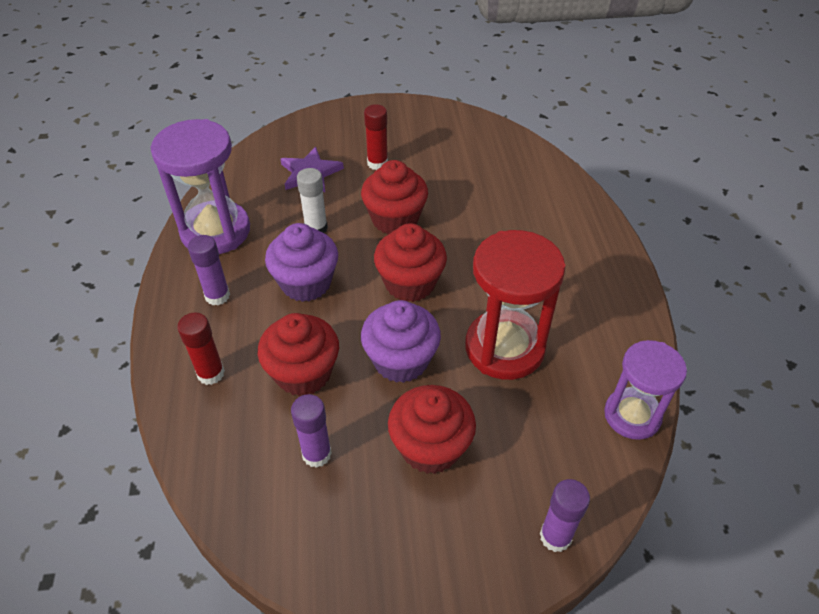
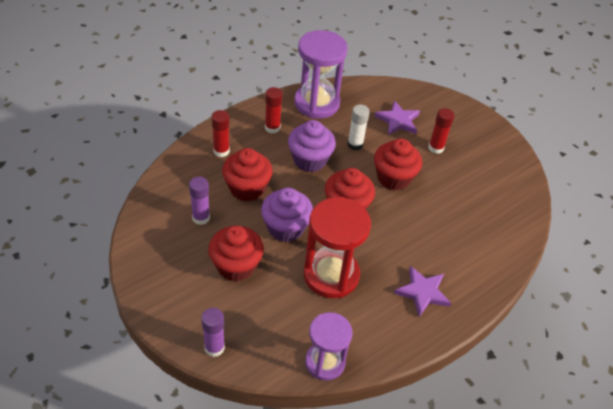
camera: 55 degrees right, 0 degrees up
purple glue stick [188,235,230,305] -> red glue stick [265,87,283,133]
none -> purple star [394,266,451,317]

